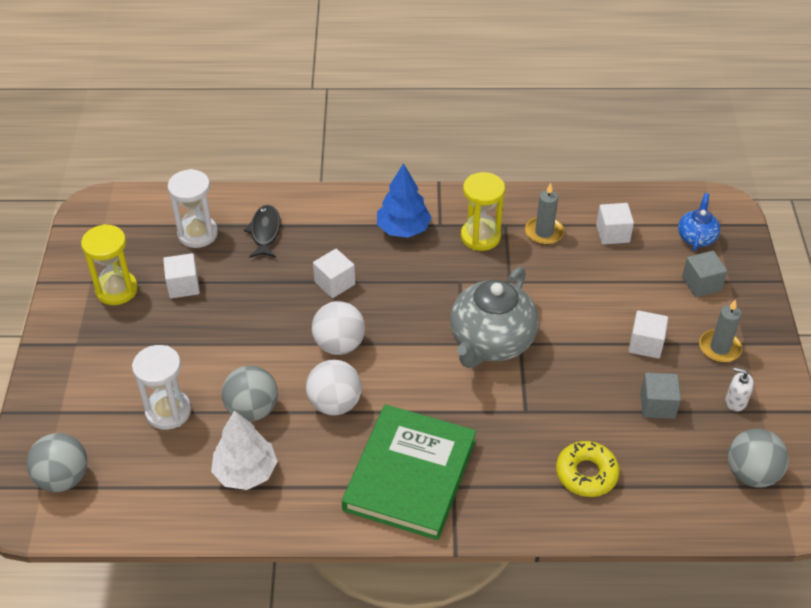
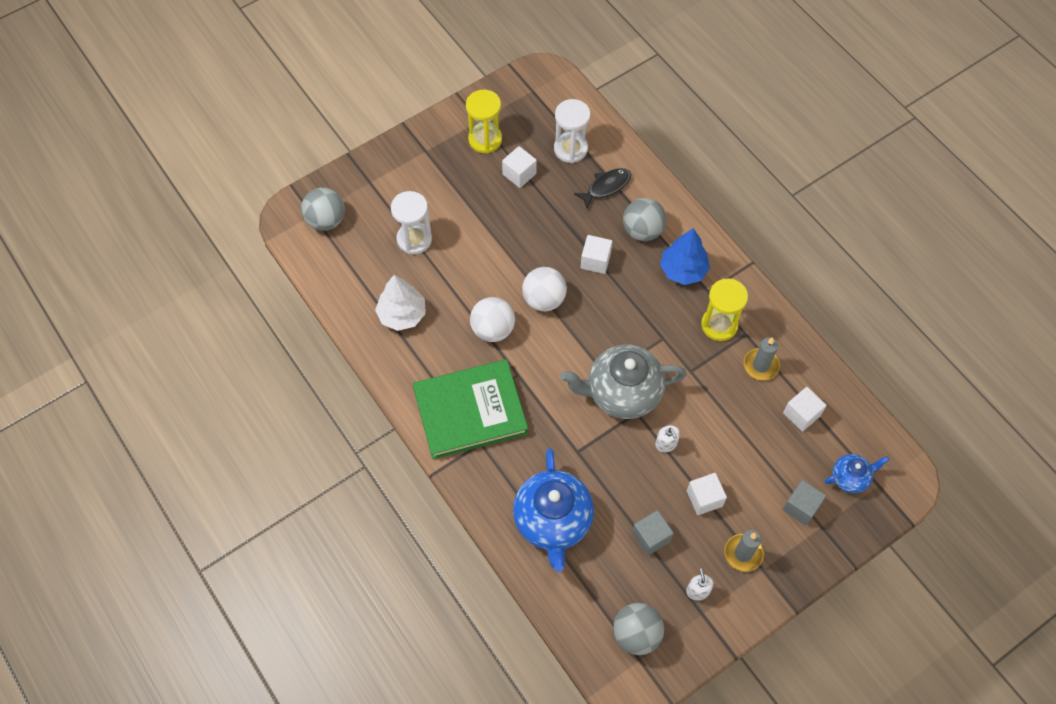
camera: 55 degrees right, 15 degrees up
grey ball [222,365,278,422] -> grey ball moved to [623,198,666,241]
yellow donut [556,441,620,497] -> blue teapot [513,449,594,572]
none -> white soap dispenser [655,425,680,452]

